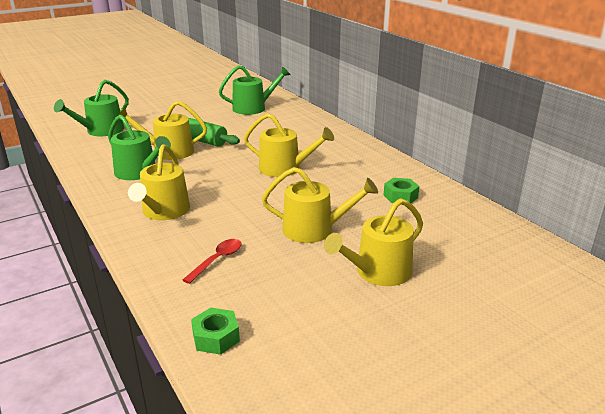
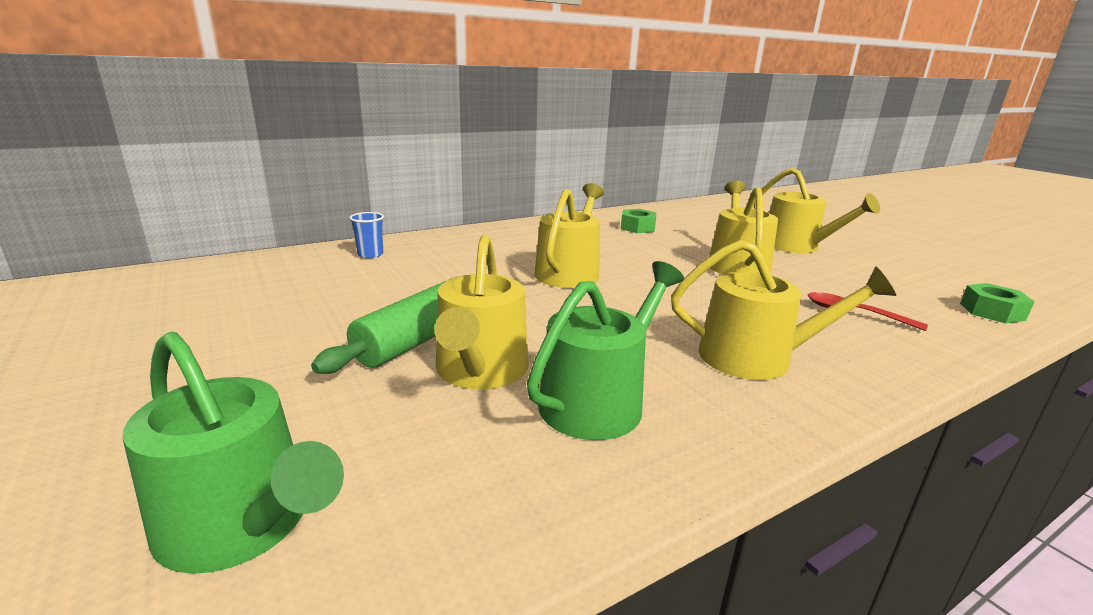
camera: 90 degrees left, 5 degrees down
green watering can [219,65,290,115] -> none
none -> blue cup [349,212,384,258]

